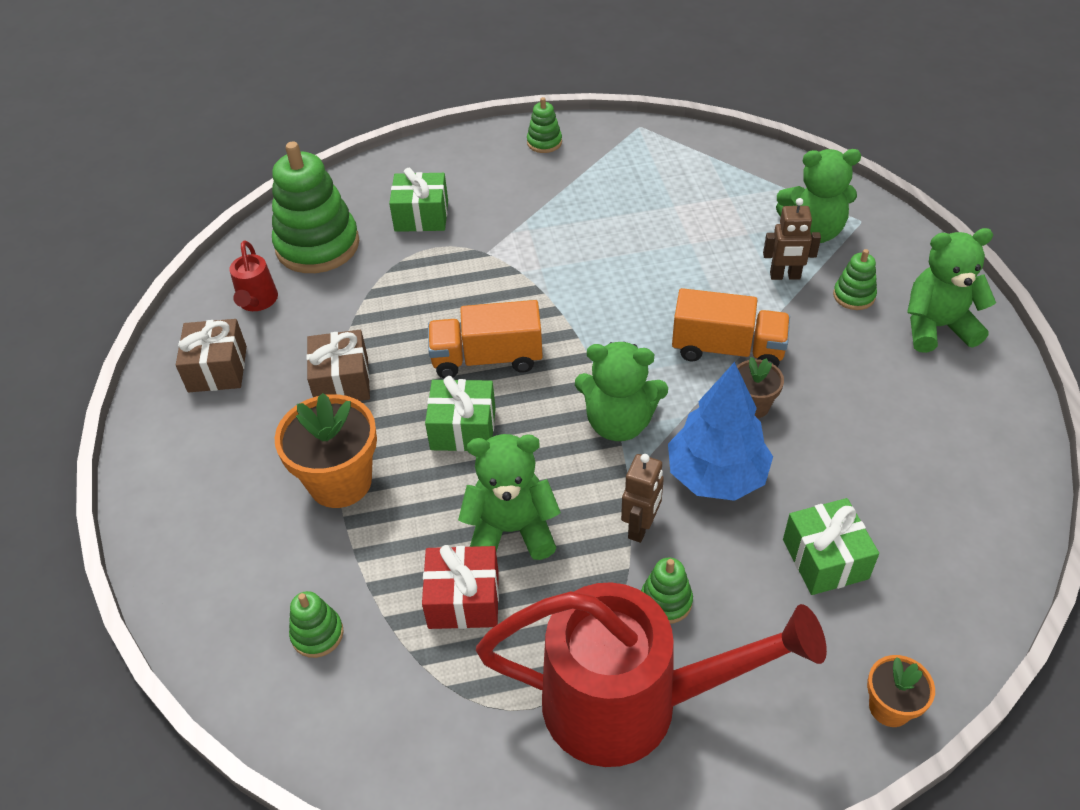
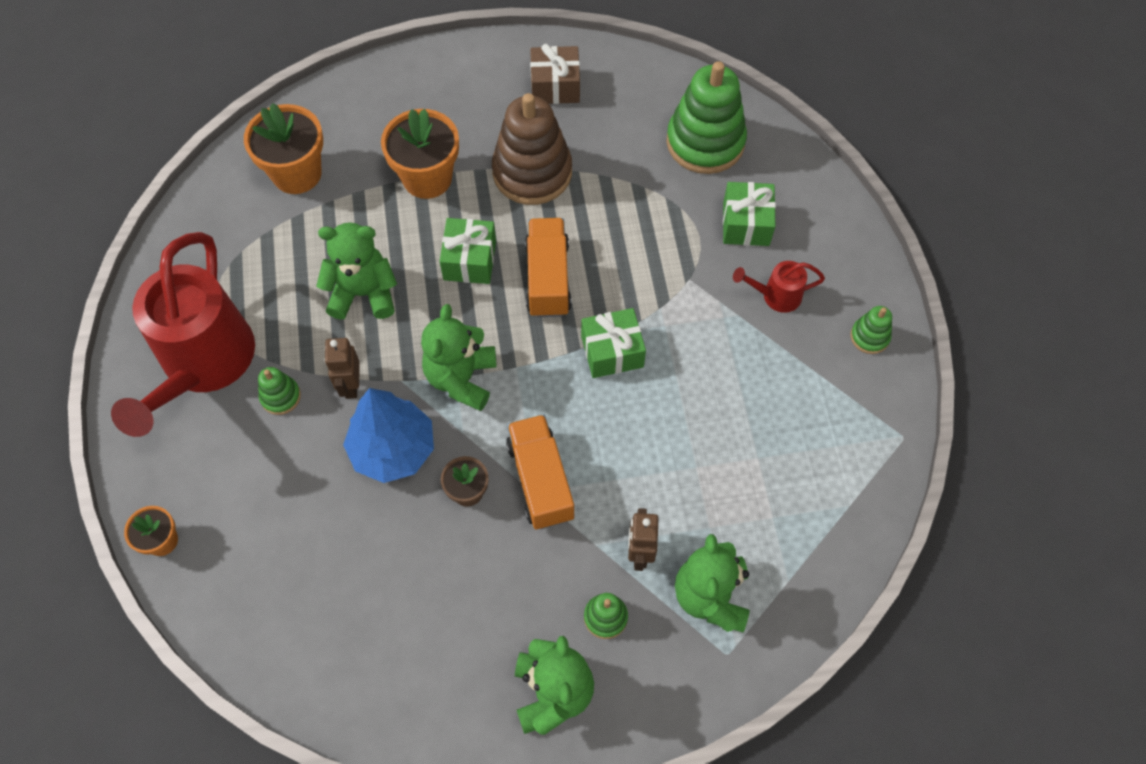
camera: 90 degrees right, 15 degrees up
red watering can [229,241,278,311] -> red watering can moved to [733,261,825,313]
green stacking toy [289,591,344,658] -> orange flower pot [244,103,323,194]
brown gift [306,330,370,401] -> brown stacking toy [492,93,572,205]
red gift [422,545,499,629] -> none
green teddy bear [458,434,561,560] -> green teddy bear turned 90 degrees counterclockwise [316,223,397,320]
brown robot [621,454,664,543] -> brown robot turned 60 degrees clockwise [324,338,359,399]
orange truck [672,288,790,367] -> orange truck turned 150 degrees clockwise [506,414,575,530]
green gift [783,498,879,595] -> green gift moved to [581,308,646,378]

